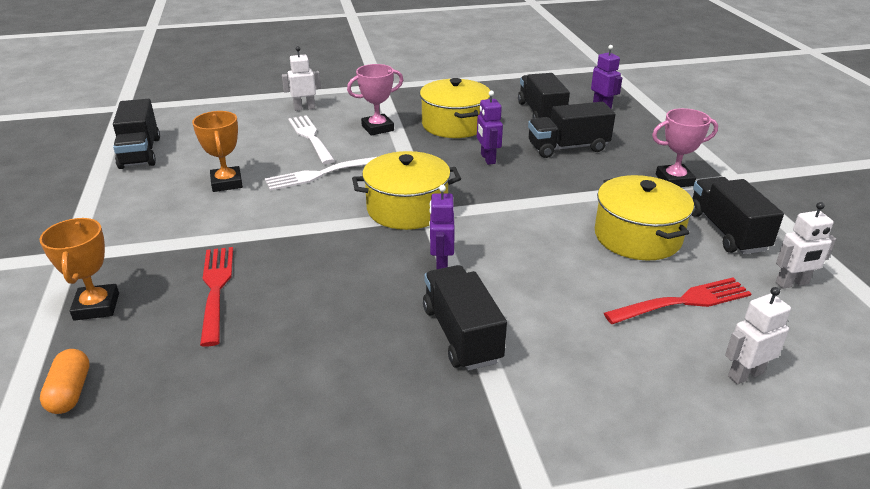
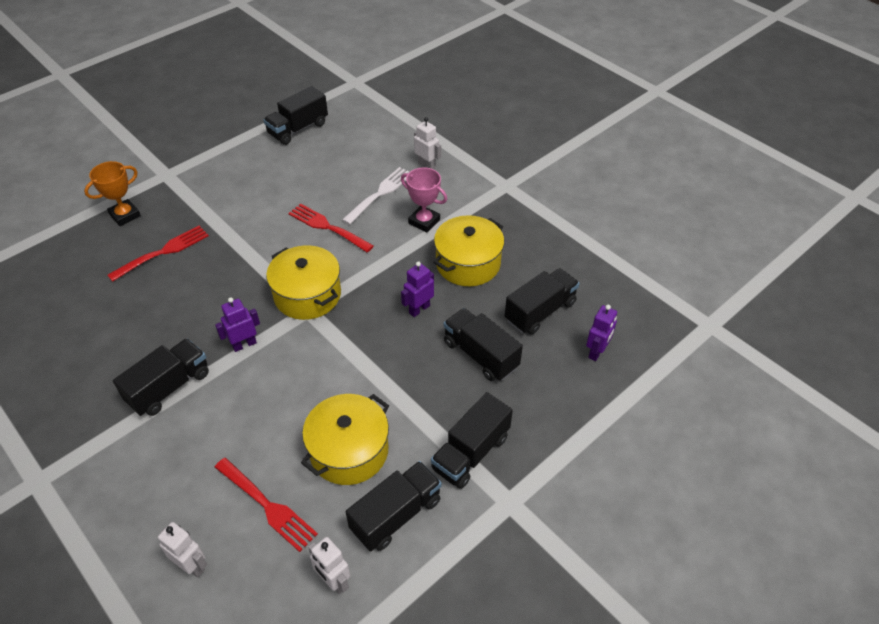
camera: 60 degrees right, 15 degrees up
orange capsule [40,349,90,414] -> none
orange trophy [192,111,243,192] -> none
white fork [265,157,376,191] -> red fork [288,204,374,252]
pink trophy [652,108,718,187] -> black truck [431,392,513,489]

